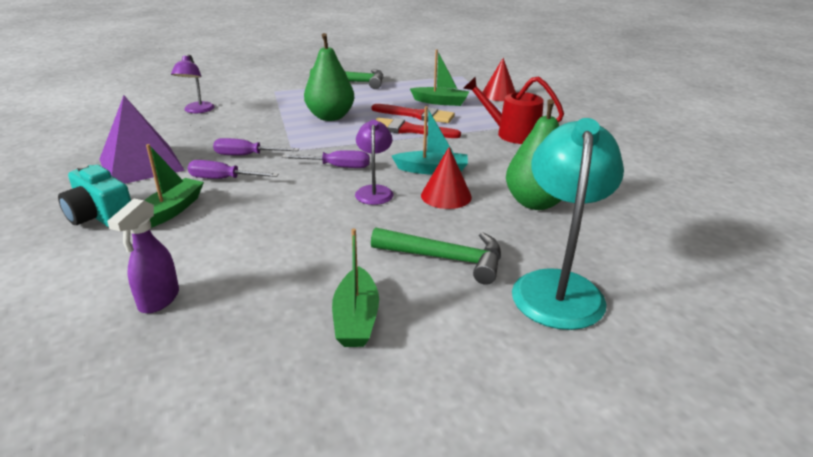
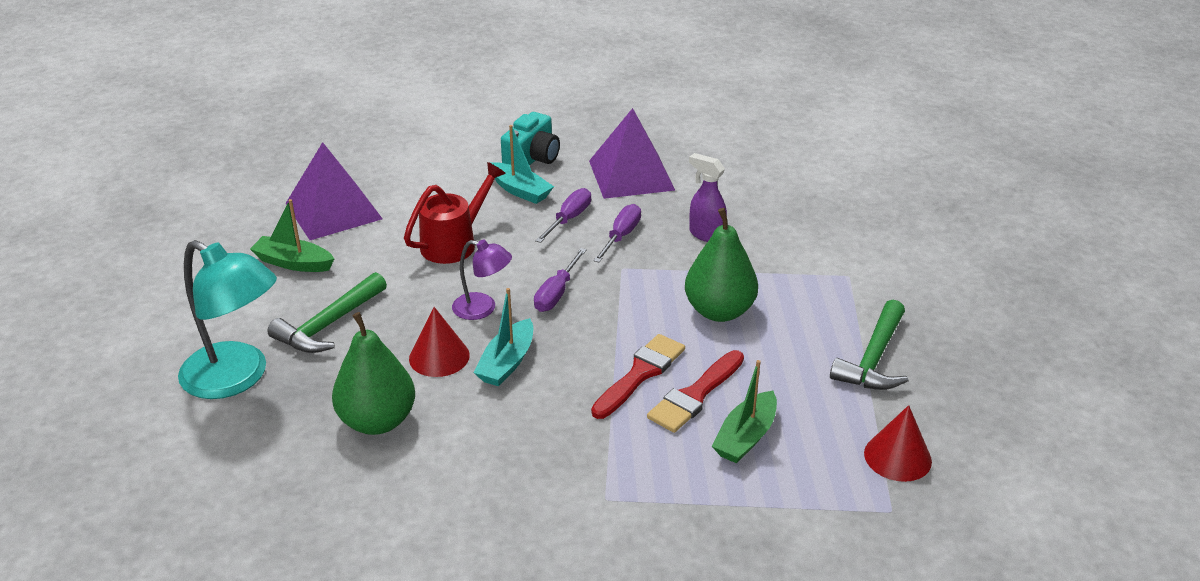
camera: 110 degrees right, 5 degrees up
turquoise camera [58,164,131,228] -> turquoise camera turned 150 degrees clockwise [501,112,560,166]
purple spray bottle [107,198,179,313] -> purple spray bottle moved to [689,153,727,242]
green boat [144,144,204,228] -> turquoise boat [489,125,554,204]
purple lamp [171,54,215,113] -> none
red watering can [463,77,564,144] -> red watering can moved to [404,162,506,264]
red cone [482,58,516,101] -> red cone moved to [864,405,932,482]
none -> purple pyramid [285,142,383,240]

